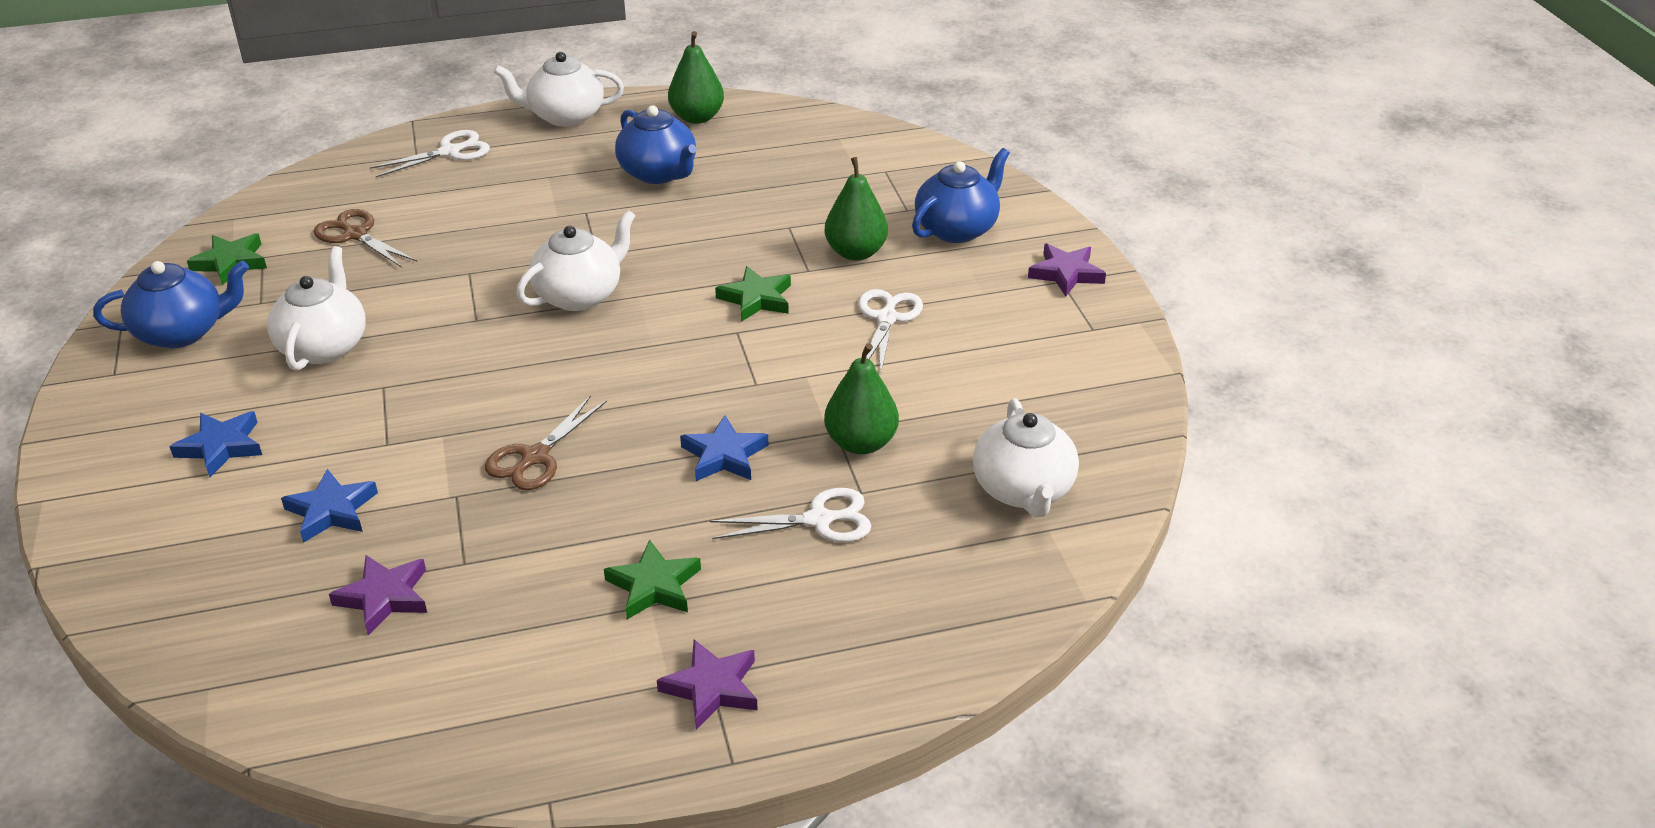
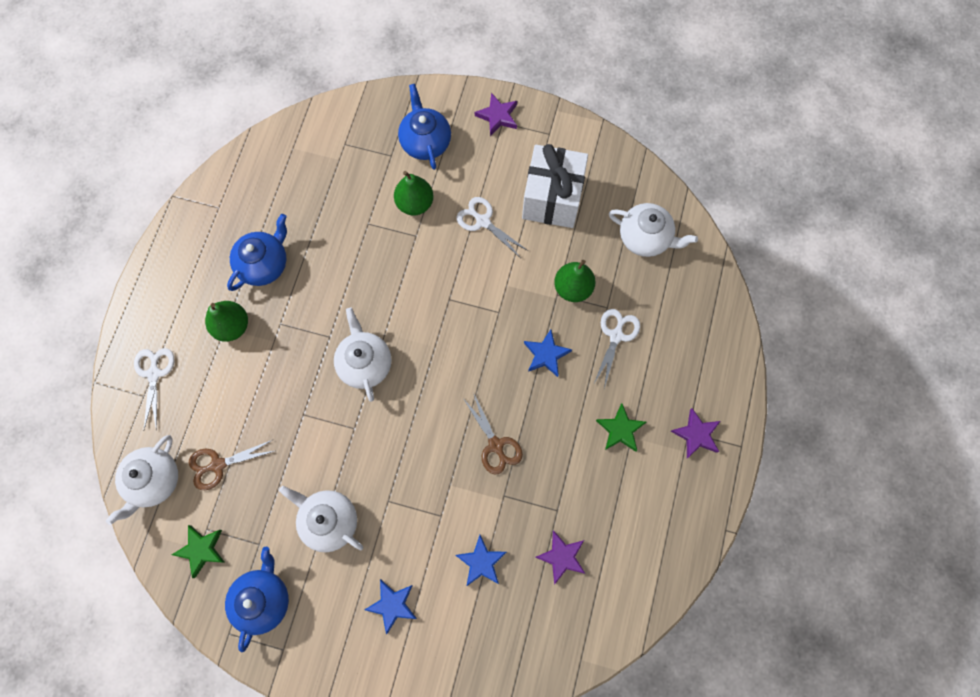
camera: 60 degrees left, 35 degrees up
white teapot [494,52,624,127] -> white teapot moved to [106,435,178,525]
blue teapot [615,106,697,184] -> blue teapot turned 45 degrees counterclockwise [227,214,287,291]
green pear [668,31,724,124] -> green pear moved to [205,301,248,342]
green star [715,266,791,322] -> none
none -> white gift [522,144,588,228]

